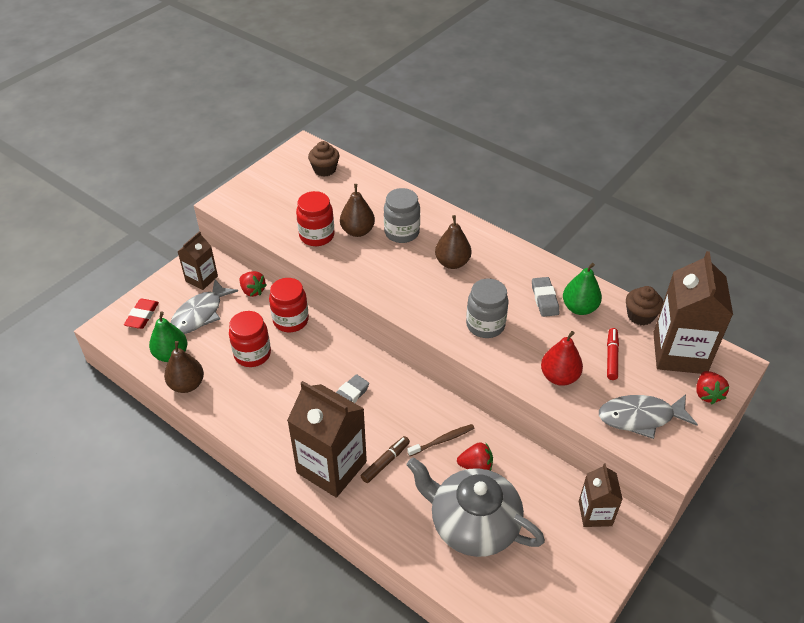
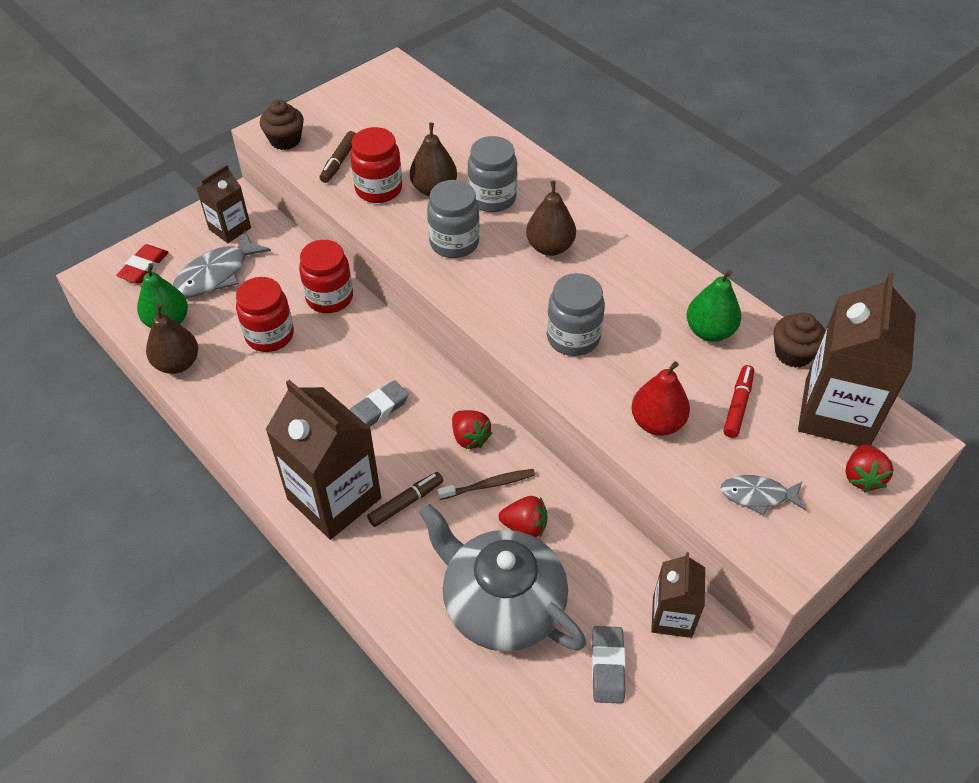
camera: 10 degrees right, 5 degrees up
red strawberry [239,271,267,297] -> red strawberry moved to [452,410,492,449]
brown cupcake [308,141,340,177] -> brown cupcake moved to [260,100,304,150]
grey eraser [532,277,559,317] -> grey eraser moved to [592,626,626,704]
grey fish [599,394,698,439] -> grey fish [720,475,806,516], size x0.62
none -> brown marker [320,131,356,183]
none -> grey jar [427,180,480,258]

